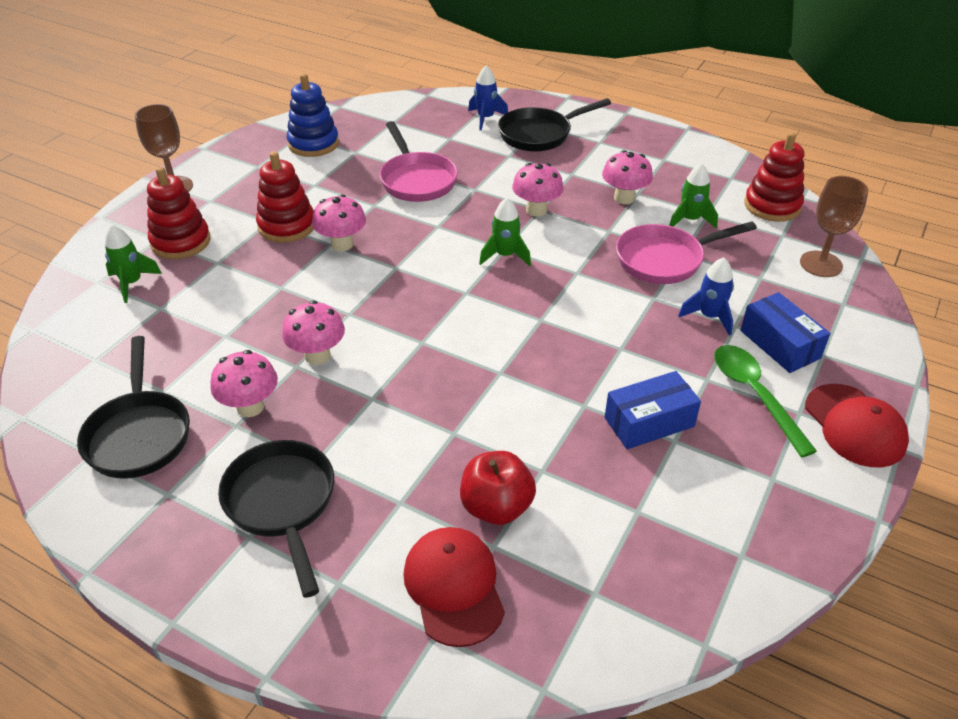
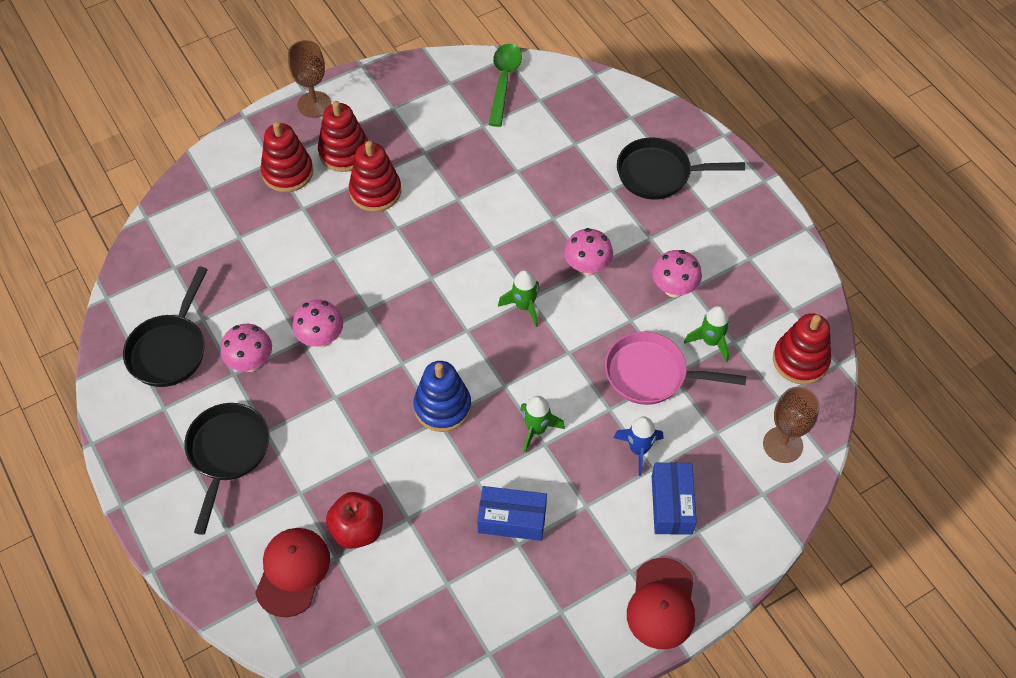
camera: 30 degrees right, 15 degrees up
green rocket [105,225,162,303] -> green rocket moved to [520,396,565,453]
blue stacking toy [287,73,339,157] -> blue stacking toy moved to [414,361,471,432]
pink mushroom [312,194,366,252] -> none
pink pan [379,121,458,202] -> none
blue rocket [468,66,508,131] -> none
green spoon [714,345,817,458] -> green spoon moved to [489,44,522,127]
none -> red stacking toy [318,101,368,172]

